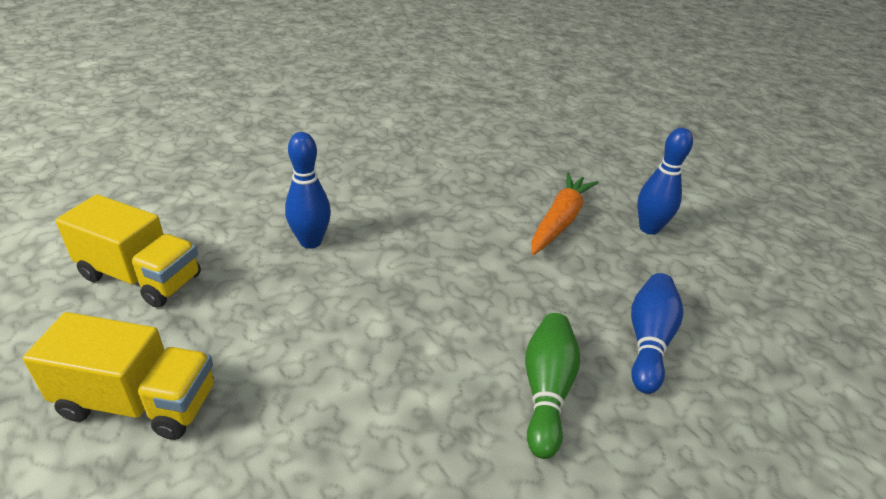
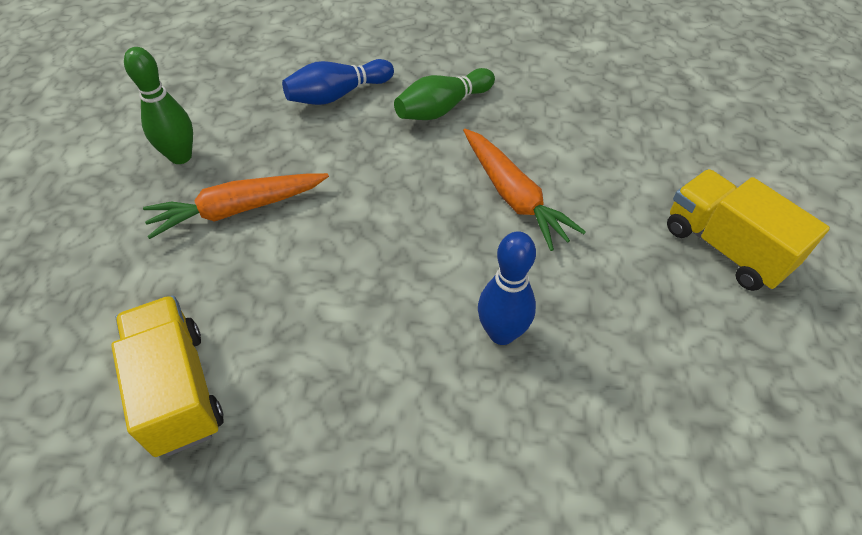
camera: 135 degrees left, 15 degrees up
yellow truck [55,194,201,308] -> yellow truck moved to [111,295,224,457]
blue bowling pin [637,128,693,235] -> green bowling pin [124,47,193,164]
none -> orange carrot [463,129,586,251]

